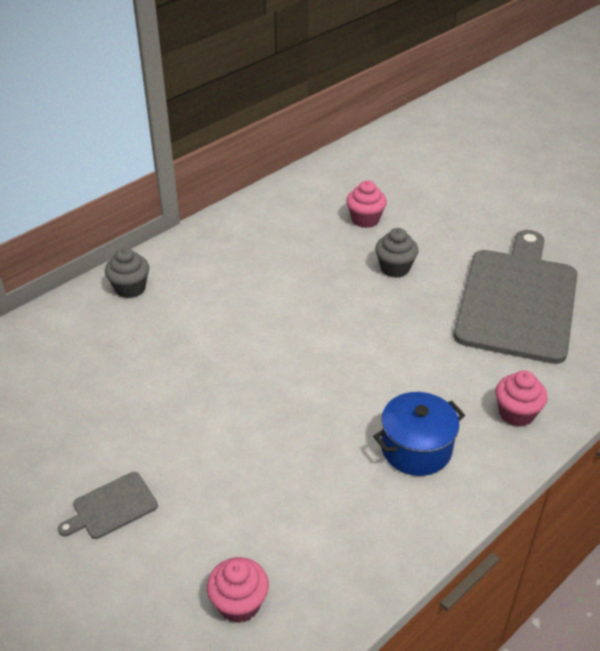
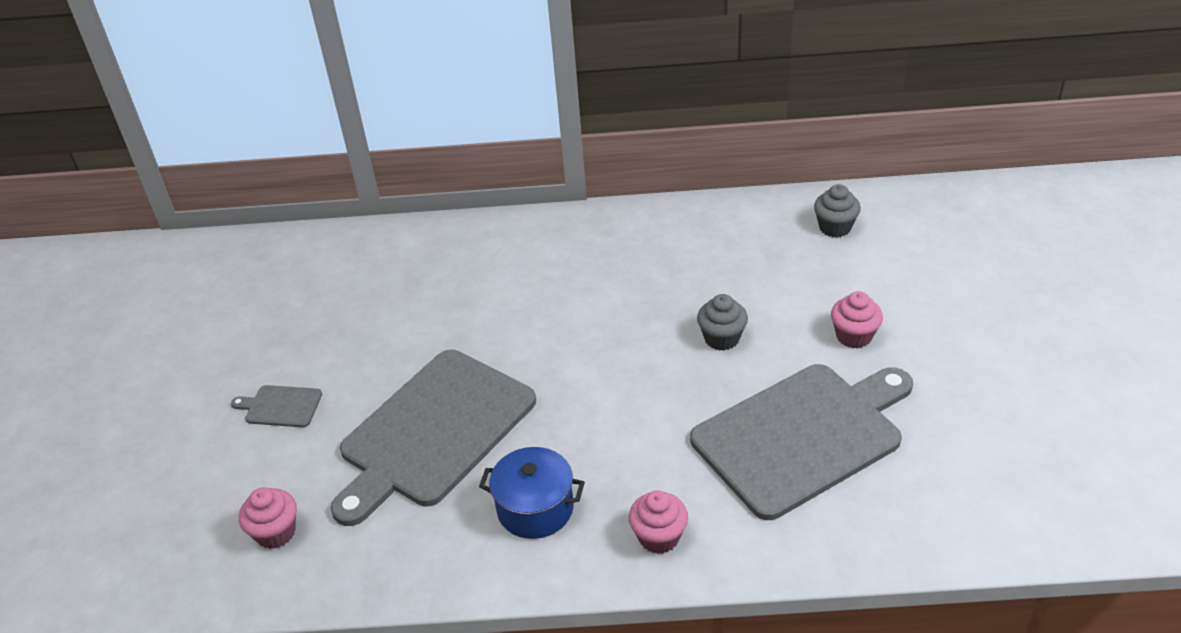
camera: 45 degrees right, 0 degrees up
grey cupcake [105,248,149,298] -> grey cupcake moved to [814,184,861,238]
pink cupcake [346,180,387,228] -> pink cupcake moved to [831,291,883,349]
none -> grey cutting board [331,350,536,526]

